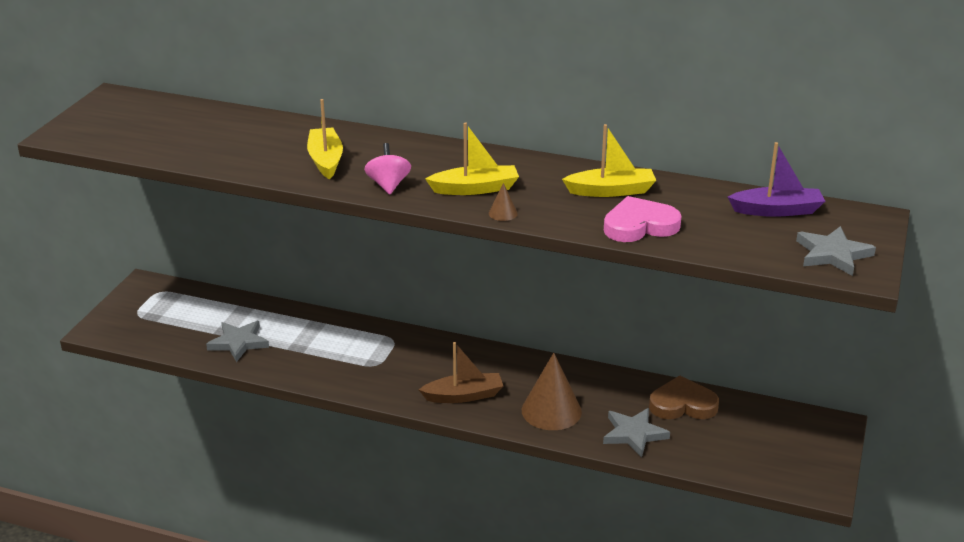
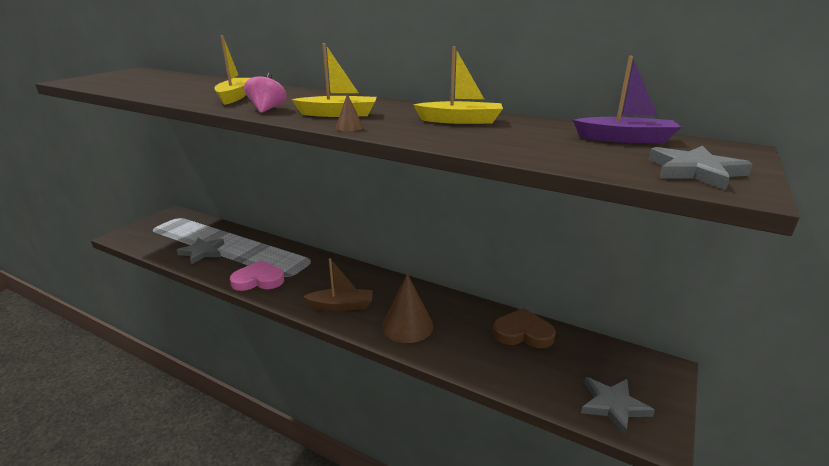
camera: 10 degrees right, 5 degrees down
grey star [603,408,670,457] -> grey star moved to [581,377,655,436]
pink heart [604,196,681,242] -> pink heart moved to [230,260,285,291]

